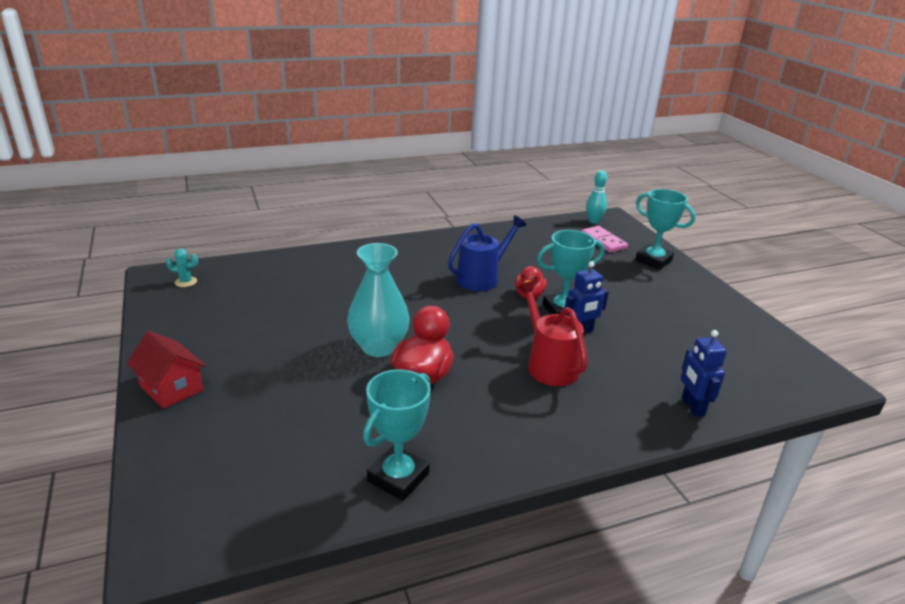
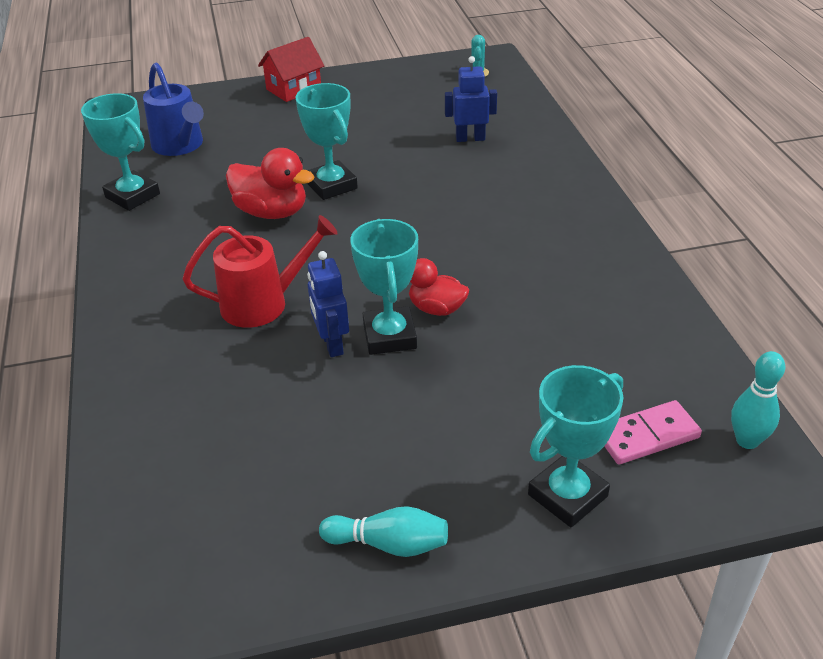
camera: 100 degrees right, 10 degrees up
turquoise vase [347,243,410,357] -> turquoise trophy [295,83,358,200]
blue watering can [448,215,527,291] -> blue watering can moved to [143,62,204,156]
blue robot [681,330,727,417] -> blue robot moved to [445,56,497,142]
none -> turquoise bowling pin [319,506,448,557]

